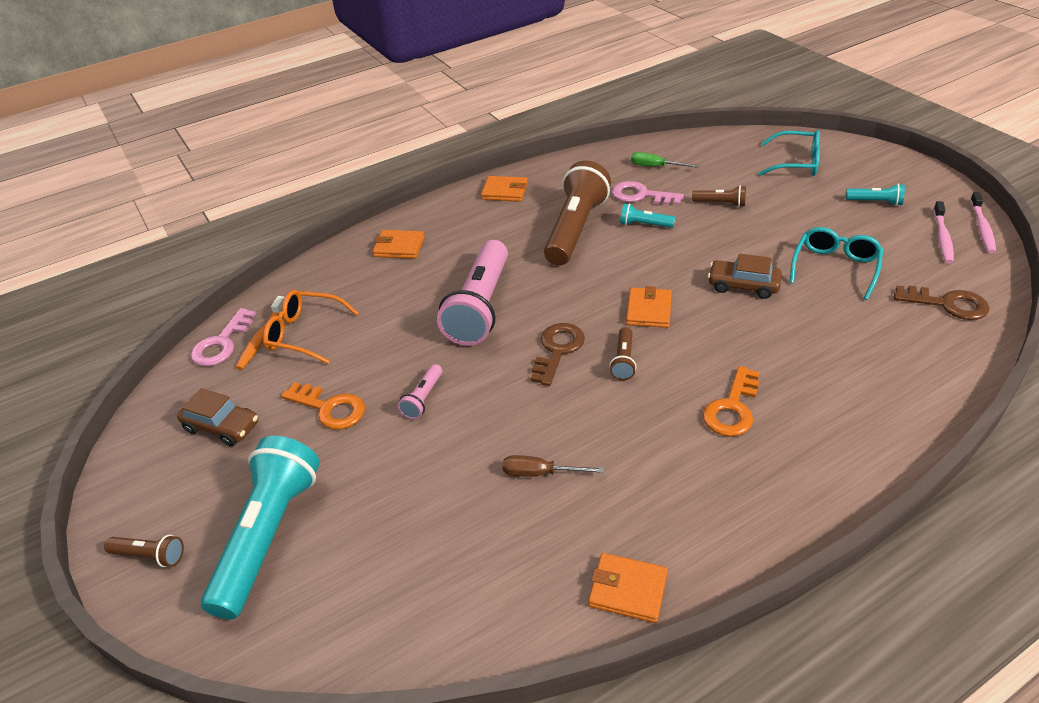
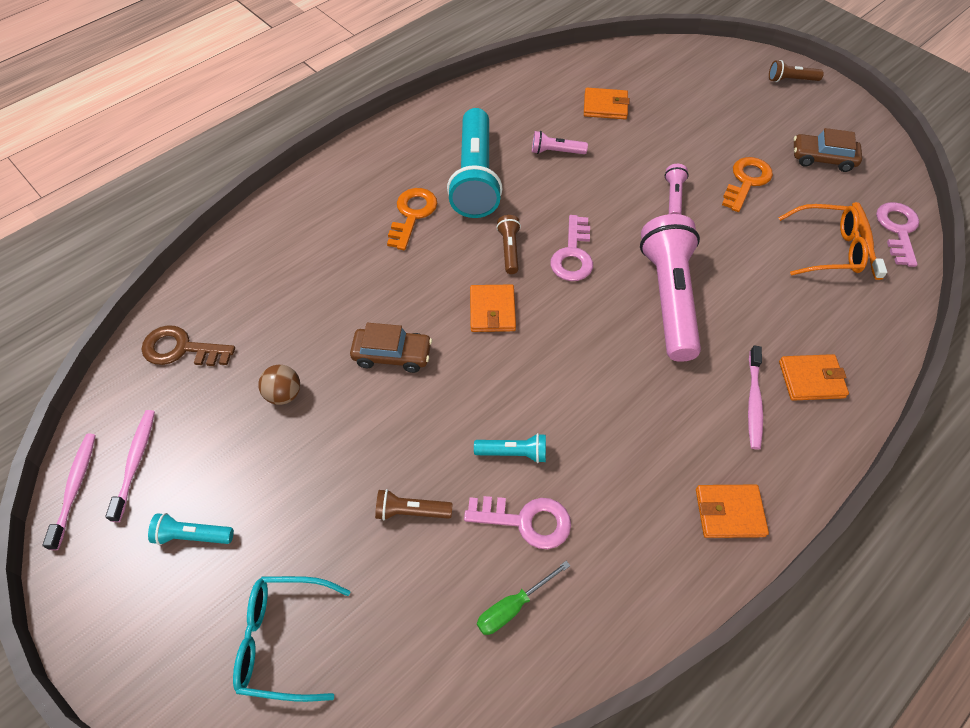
camera: 165 degrees right, 15 degrees up
turquoise flashlight [201,436,320,619] -> turquoise flashlight moved to [447,108,503,218]
orange key [281,382,365,429] -> orange key turned 105 degrees clockwise [722,157,773,212]
brown screwdriver [503,455,604,477] -> pink flashlight [532,131,588,154]
brown key [531,323,585,386] -> pink key [550,215,593,281]
brown flashlight [544,161,611,266] -> none
orange wallet [588,553,668,623] -> orange wallet moved to [584,88,630,119]
green screwdriver [631,152,699,168] -> green screwdriver turned 135 degrees clockwise [477,561,570,635]
turquoise glasses [790,227,883,300] -> brown ball [258,365,300,405]
none -> pink toothbrush [748,345,763,450]

